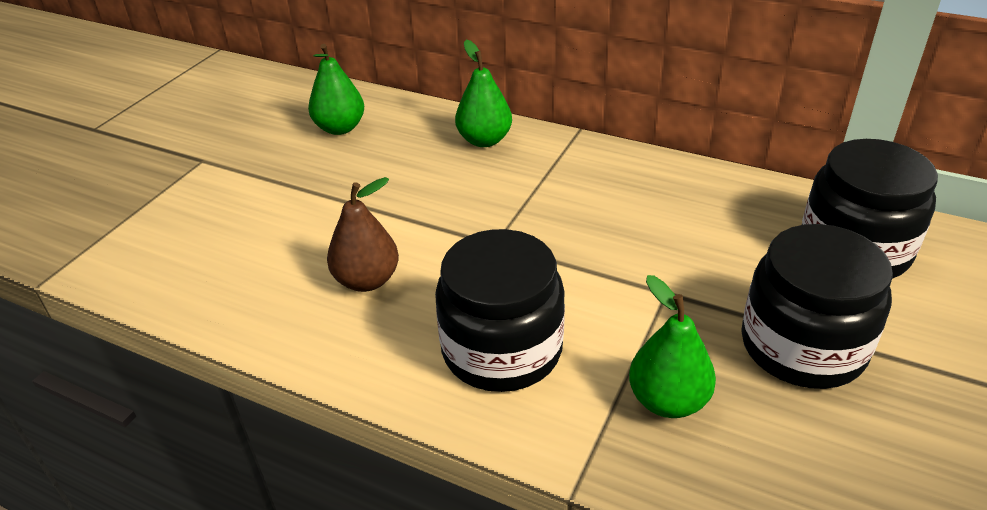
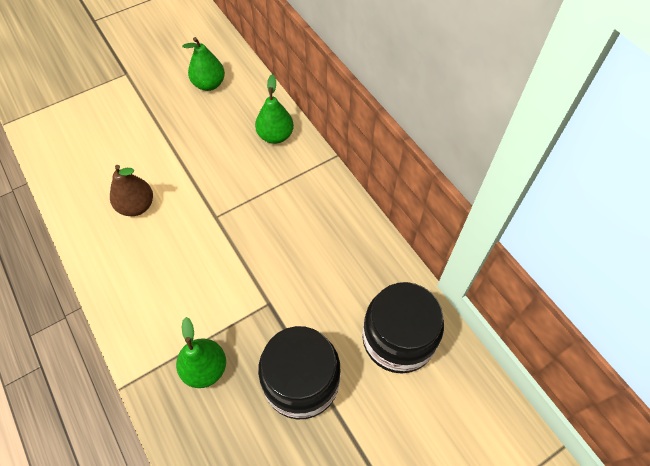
camera: 30 degrees right, 20 degrees up
black jar [435,229,565,392] -> none

